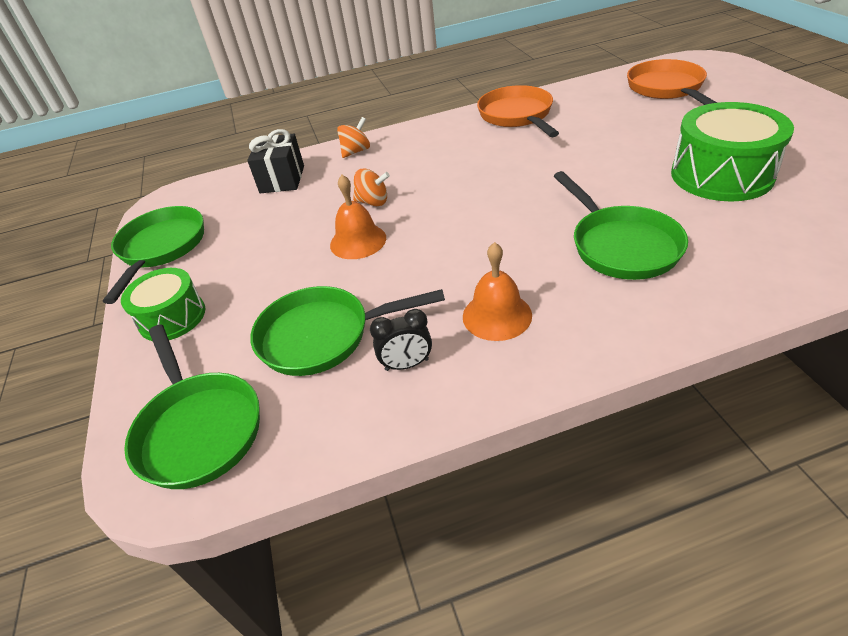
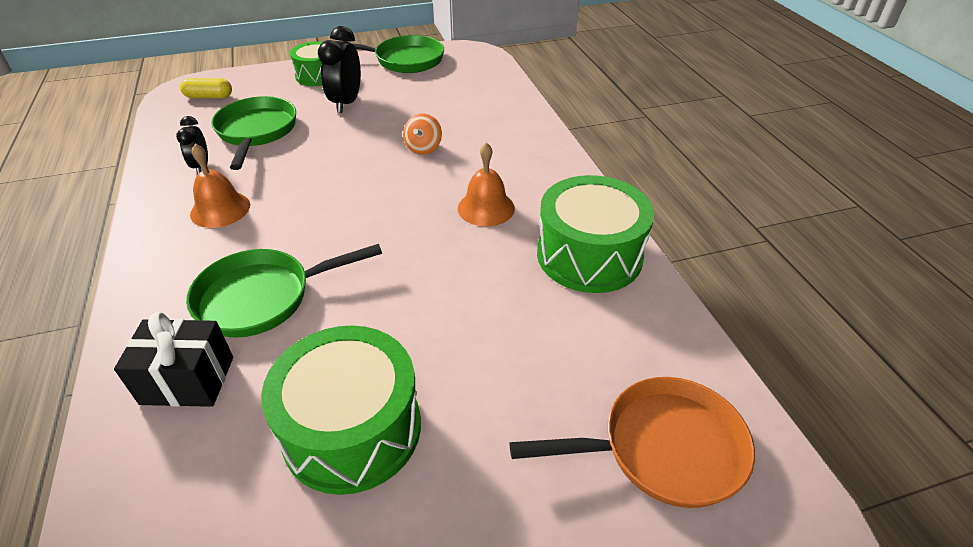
camera: 85 degrees right, 0 degrees up
green pan [124,325,260,489] -> yellow capsule [180,78,232,98]
black gift [247,129,304,194] -> black gift moved to [114,312,233,407]
orange bell [330,175,386,259] -> orange bell moved to [458,142,515,226]
orange spinning top [337,117,370,158] -> none
orange pan [477,85,559,137] -> green drum [537,175,654,293]
none -> black clock [318,26,361,113]

